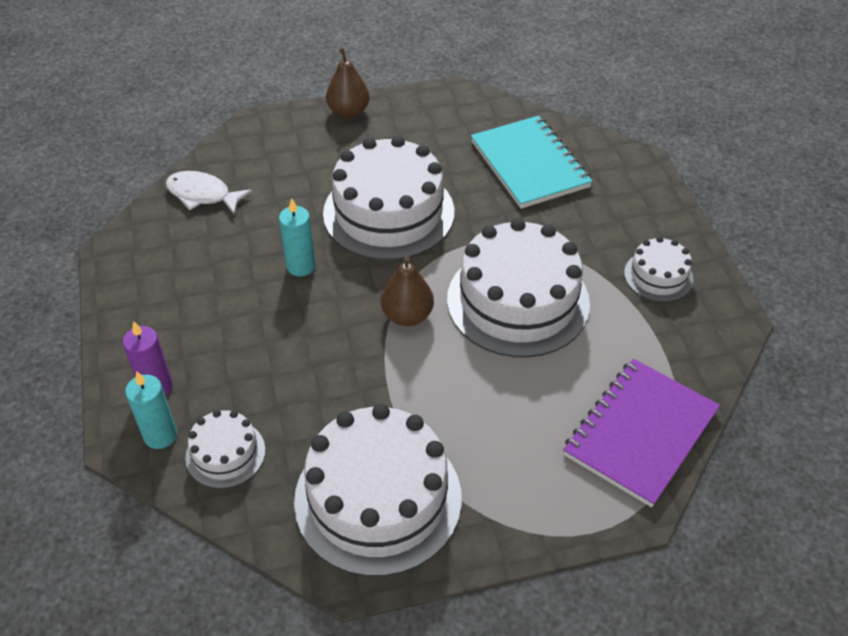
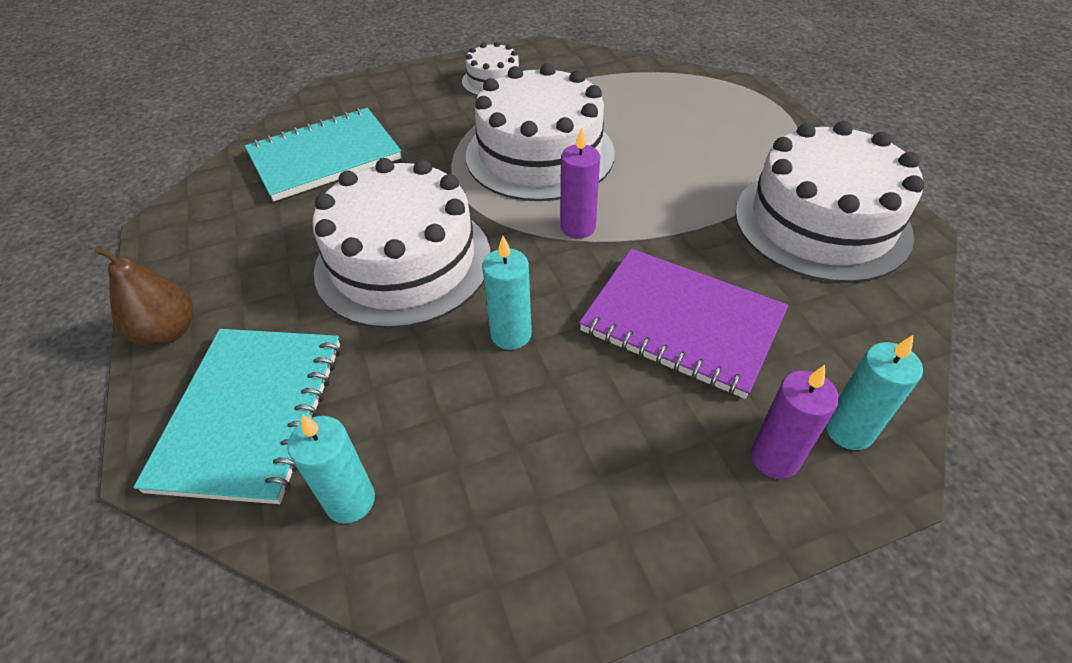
camera: 95 degrees left, 0 degrees up
white fish [166,171,252,215] -> turquoise candle [287,414,375,523]
white cake [185,410,265,489] -> none
brown pear [381,256,434,326] -> purple candle [560,127,600,238]
purple notebook [563,359,720,507] -> purple notebook moved to [579,249,788,399]
none -> turquoise notebook [134,329,341,504]

